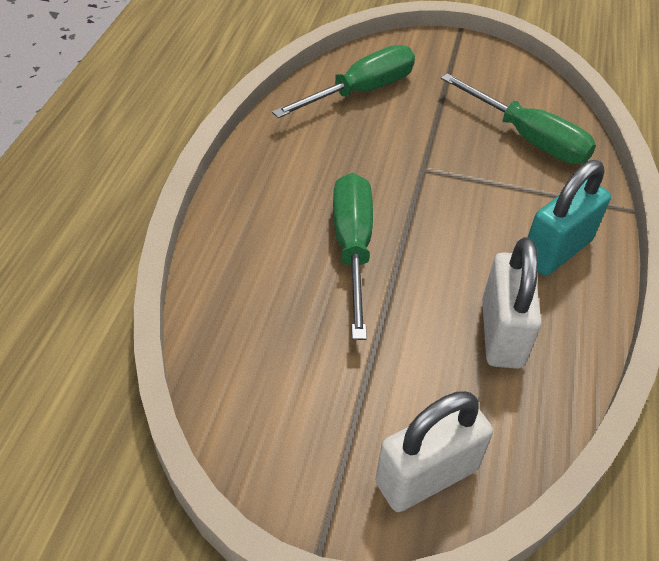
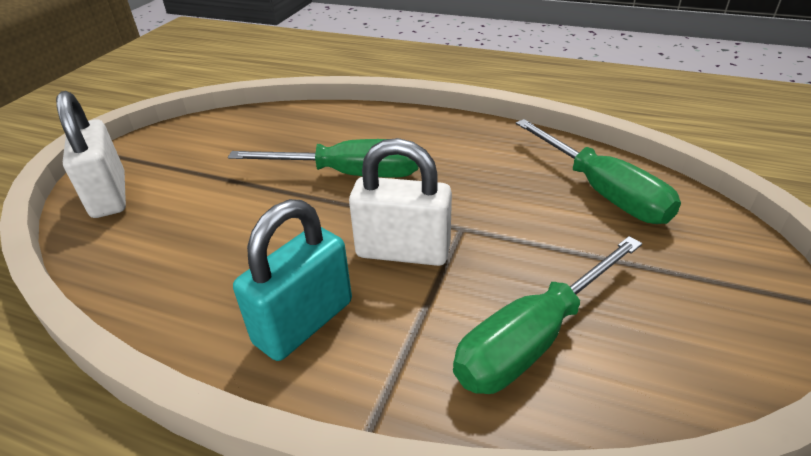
camera: 100 degrees right, 10 degrees down
white padlock [482,237,542,369] -> white padlock moved to [349,138,452,266]
turquoise padlock [528,160,611,276] -> turquoise padlock turned 75 degrees clockwise [233,199,352,361]

